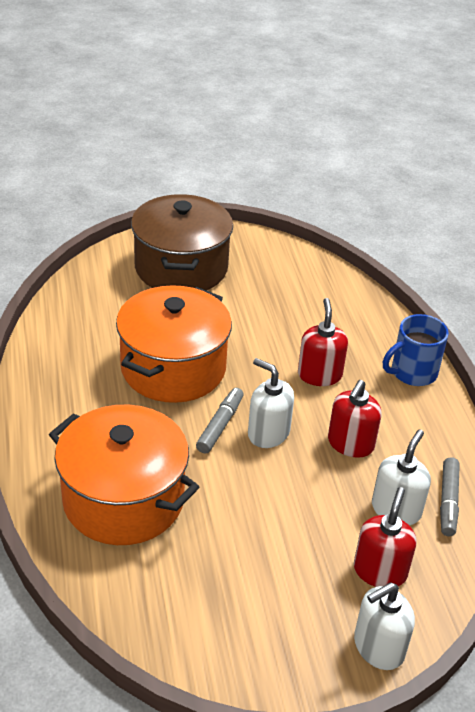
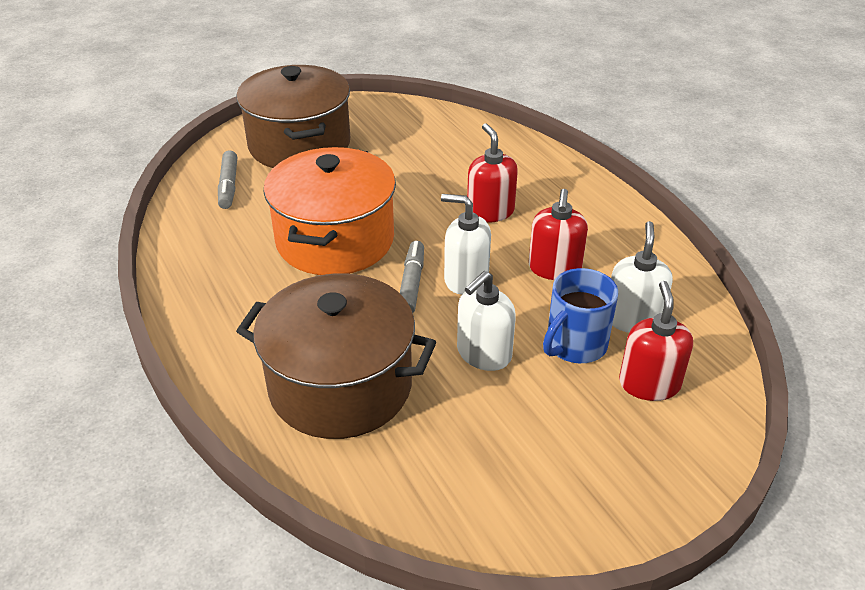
camera: 15 degrees left, 0 degrees up
orange pot [49,405,199,545] -> brown pot [236,274,436,439]
white soap dispenser [354,582,415,670] -> white soap dispenser moved to [457,271,516,371]
blue mug [383,314,449,386] -> blue mug moved to [543,268,618,363]
grey marker [440,457,460,536] -> grey marker moved to [218,150,237,209]

